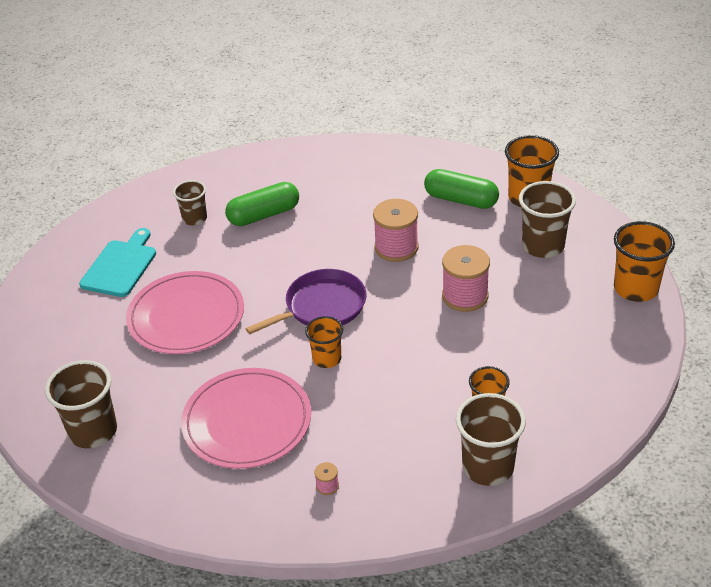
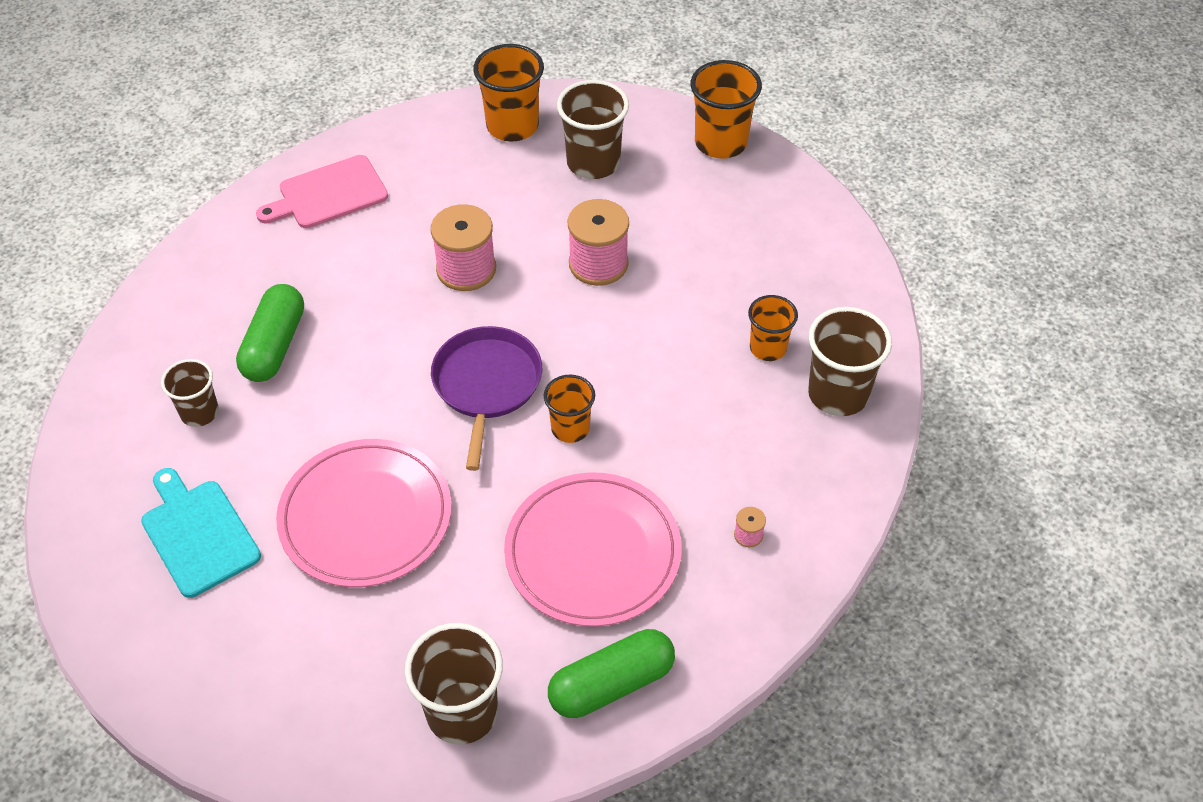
camera: 55 degrees left, 10 degrees up
green capsule [424,169,499,209] -> green capsule moved to [548,629,675,718]
none -> pink cutting board [256,155,388,228]

